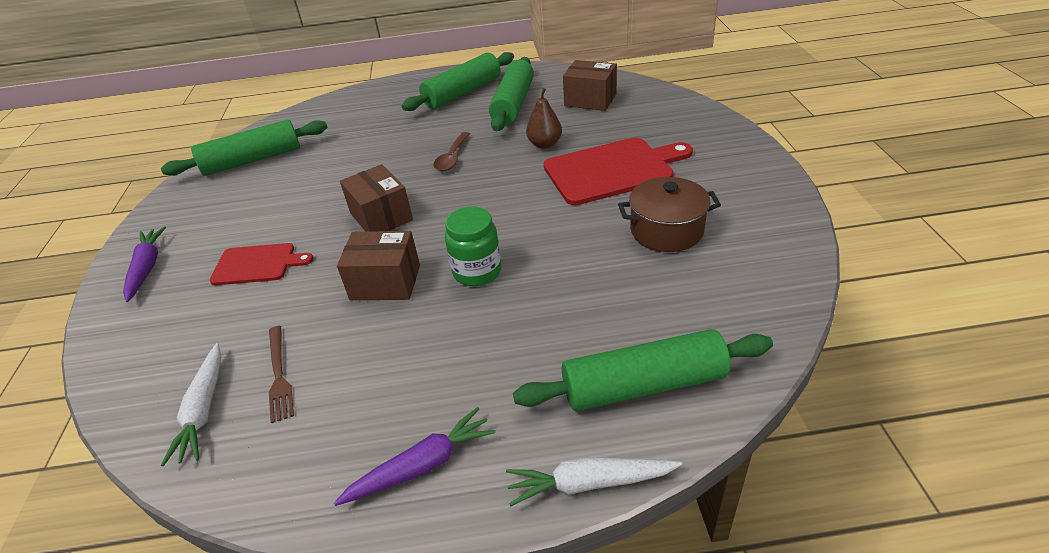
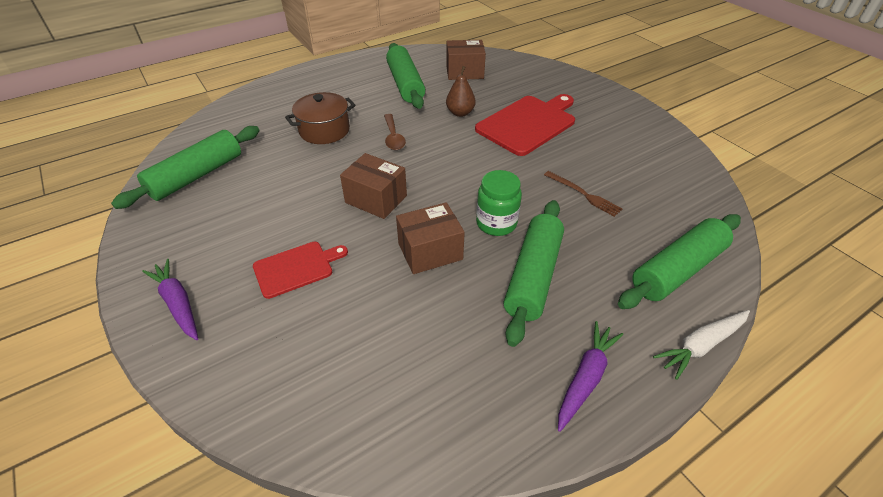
camera: 30 degrees left, 5 degrees up
white carrot [161,343,221,466] -> none
brown fork [269,326,294,423] -> brown fork moved to [544,171,622,217]
green rolling pin [402,52,514,111] -> green rolling pin moved to [504,200,564,347]
brown pot [618,177,721,252] -> brown pot moved to [285,92,355,144]

